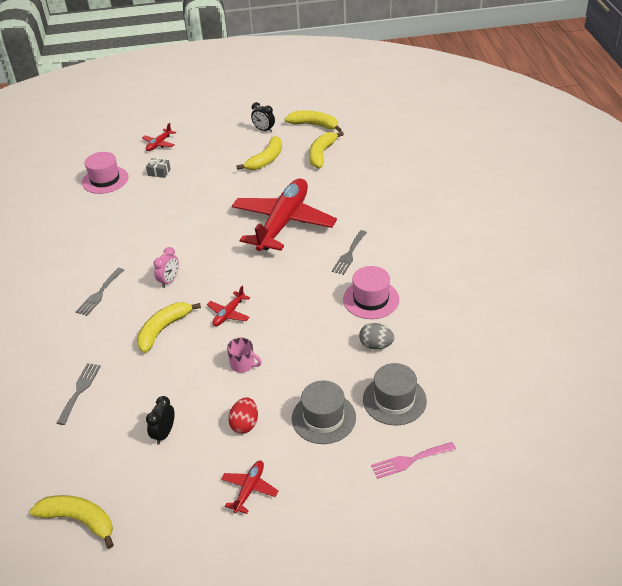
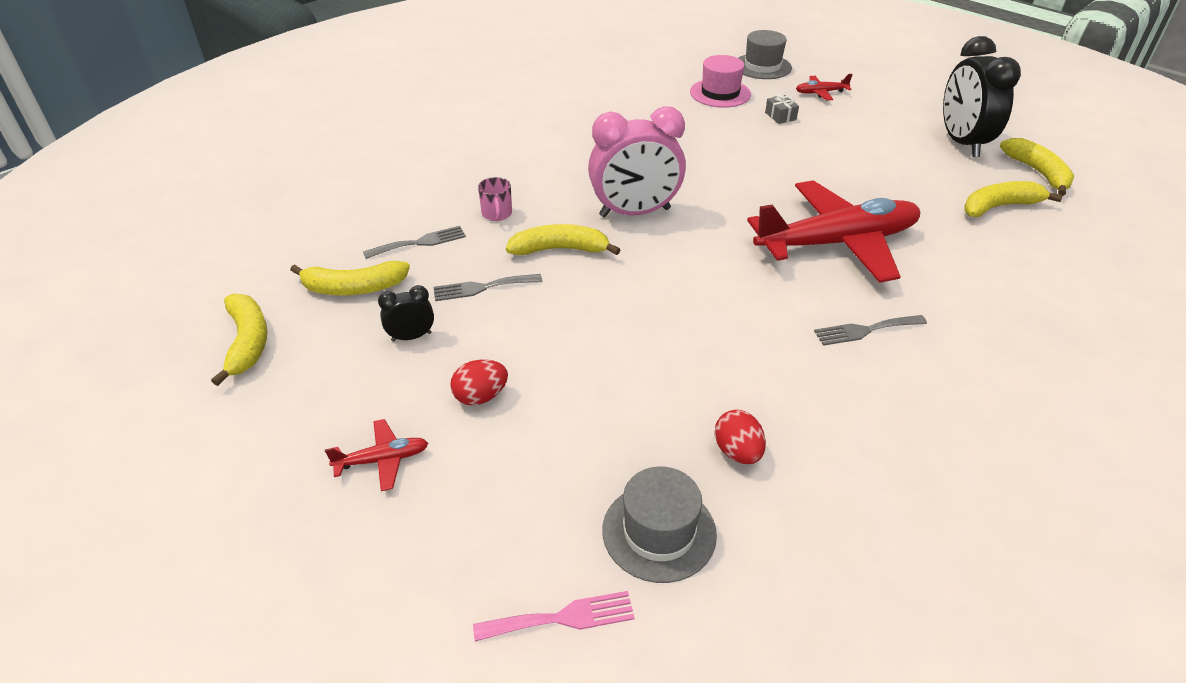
camera: 50 degrees right, 0 degrees up
grey fork [76,268,124,316] -> grey fork moved to [434,274,542,301]
pink clock [153,247,179,288] -> pink clock [588,106,686,217], size x2.18
red plane [207,286,250,326] -> none
pink mug [227,338,262,373] -> pink mug moved to [478,177,512,221]
yellow banana [236,136,282,170] -> yellow banana moved to [290,261,410,296]
black clock [251,102,275,132] -> black clock [943,36,1021,157], size x2.18
grey hat [292,381,356,444] -> grey hat moved to [738,30,792,79]
pink hat [343,266,399,319] -> none
grey egg [359,323,394,350] -> red egg [715,410,766,464]
pink fork [371,442,456,479] -> pink fork turned 135 degrees clockwise [473,591,635,642]

